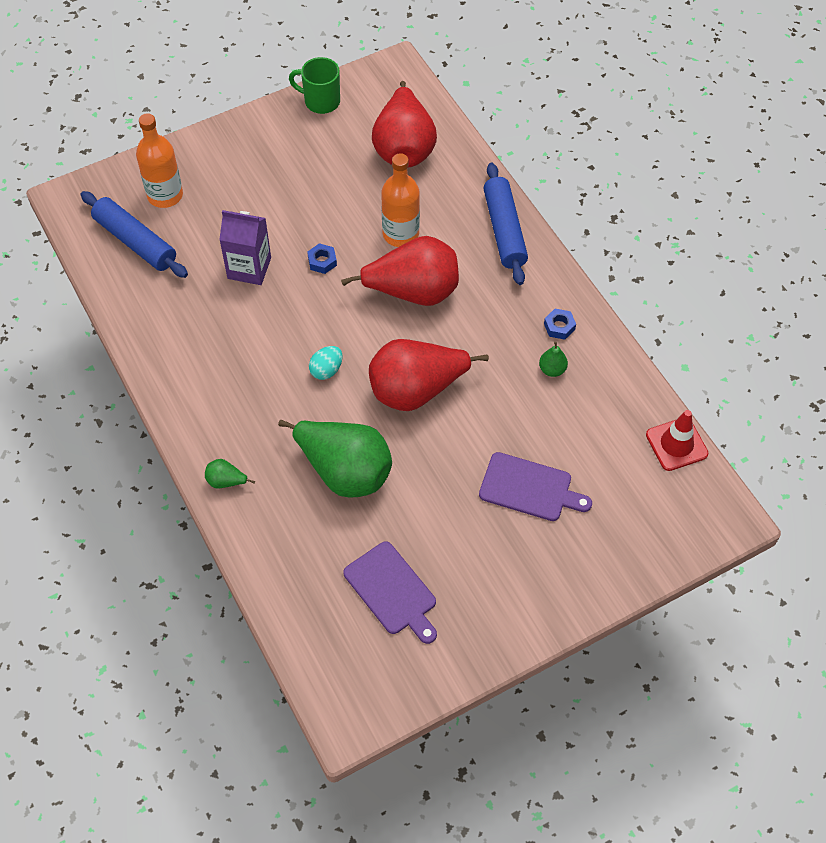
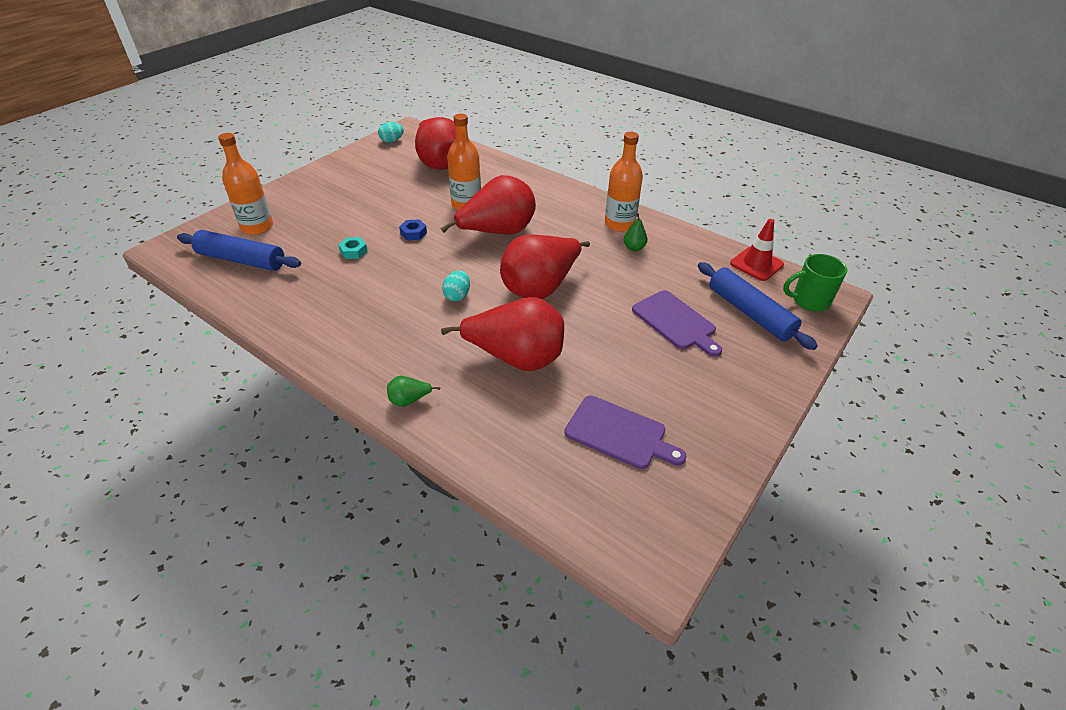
camera: 25 degrees left, 15 degrees down
purple carton [219,210,271,285] -> turquoise nut [338,237,368,259]
green pear [278,420,392,498] -> red pear [441,297,564,371]
green mug [289,57,340,114] -> green mug moved to [783,254,847,312]
purple cutting board [479,452,592,521] -> purple cutting board turned 60 degrees clockwise [632,290,722,357]
blue rolling pin [484,163,528,285] -> blue rolling pin moved to [698,262,818,350]
blue nut [544,309,576,340] -> orange bottle [605,132,643,232]
none -> turquoise egg [378,122,404,143]

